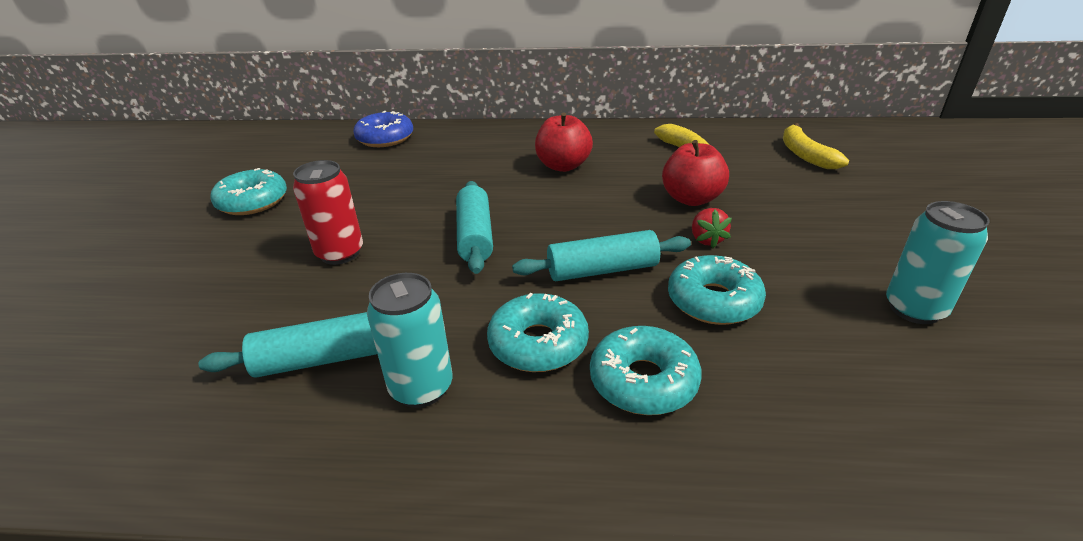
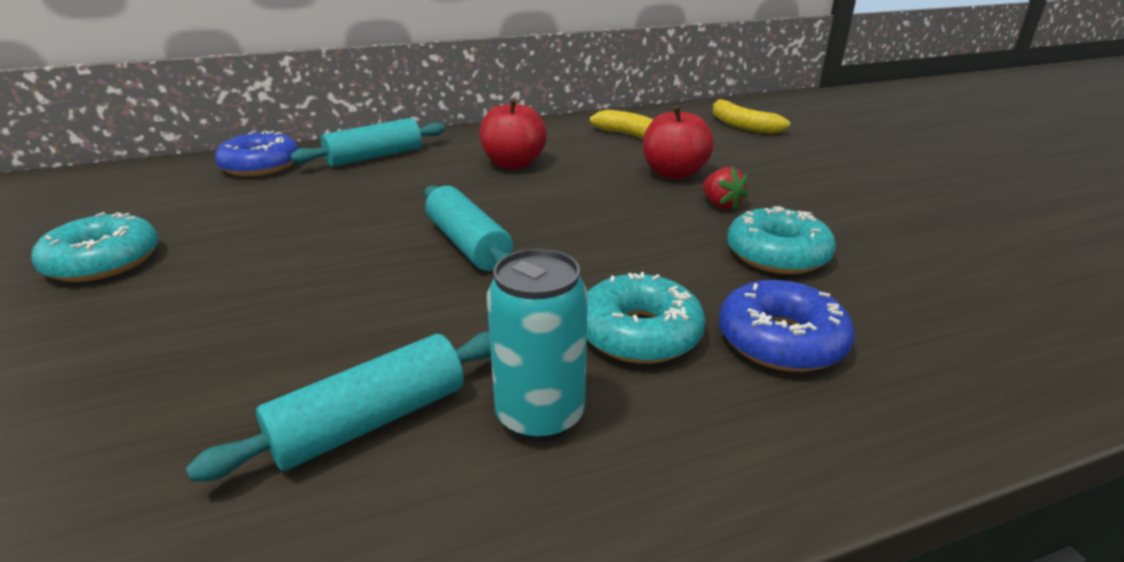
camera: 25 degrees left, 5 degrees down
red can [293,160,363,265] -> none
turquoise rolling pin [512,230,691,281] -> turquoise rolling pin moved to [290,118,445,167]
turquoise donut [590,326,702,415] -> blue donut [719,280,855,372]
turquoise can [886,201,989,324] -> none

